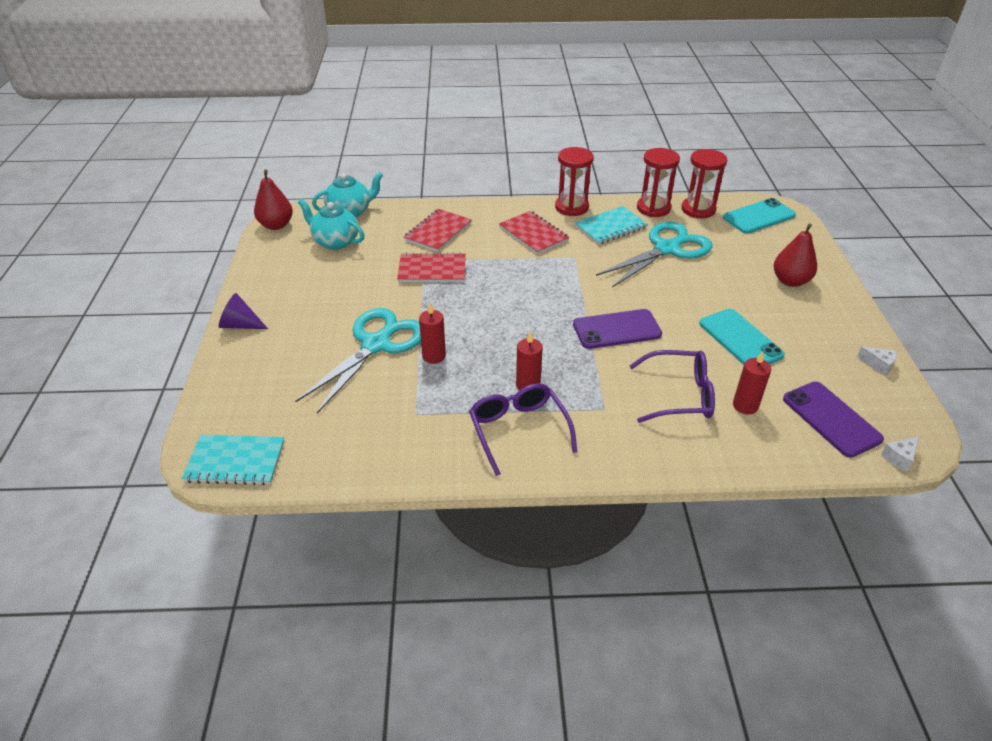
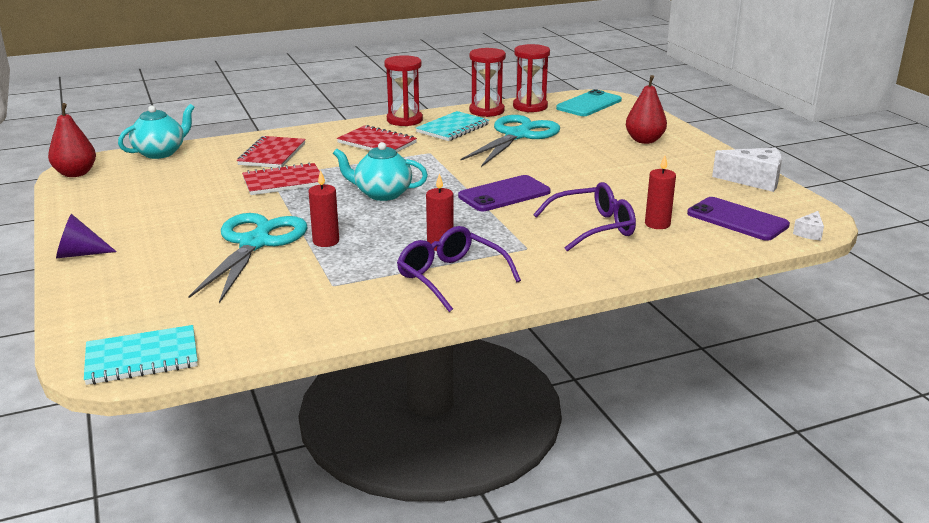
camera: 20 degrees left, 15 degrees down
turquoise teapot [298,199,364,250] -> turquoise teapot moved to [333,142,428,201]
turquoise phone [699,309,785,365] -> none
white cheese [857,346,897,376] -> white cheese [712,147,782,192], size x1.98

